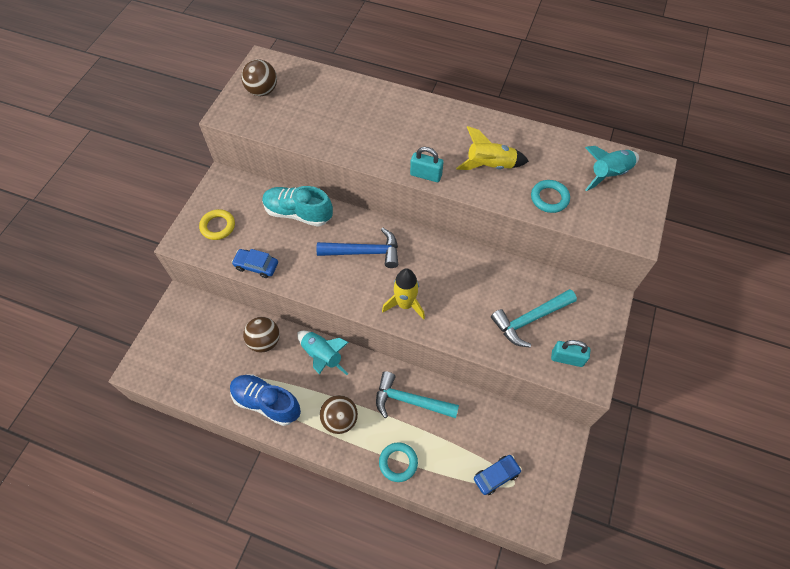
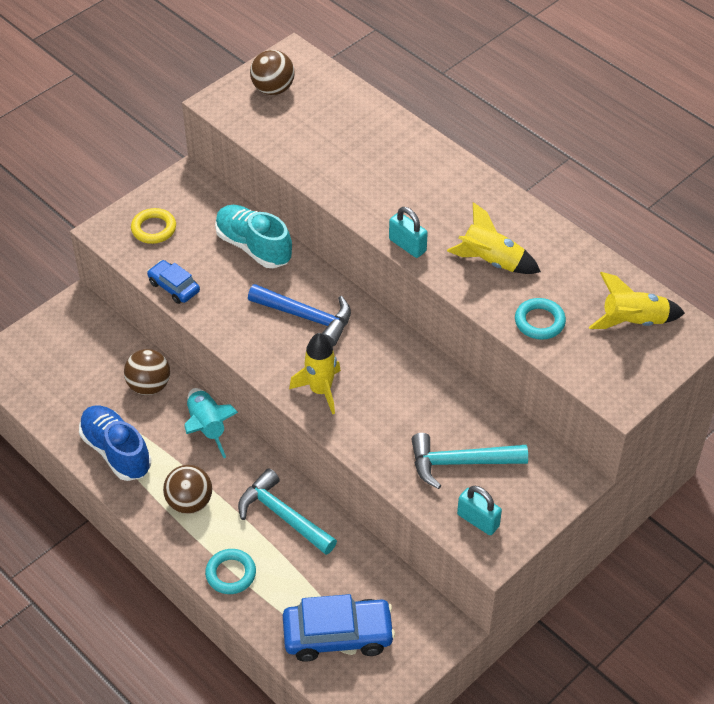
camera: 25 degrees right, 10 degrees down
blue car [474,455,522,495] -> blue car [283,594,395,662], size x1.76
turquoise rocket [585,146,639,191] -> yellow rocket [589,272,685,329]

